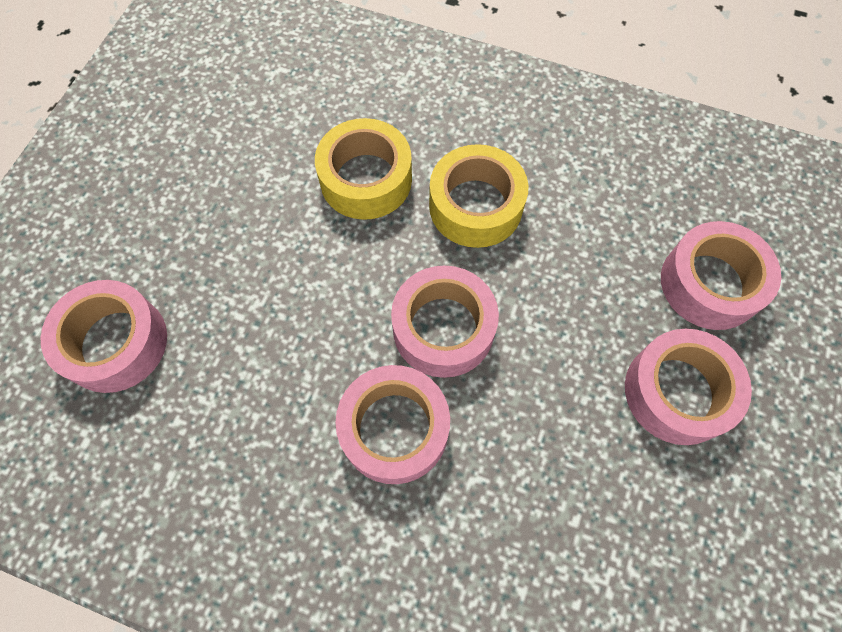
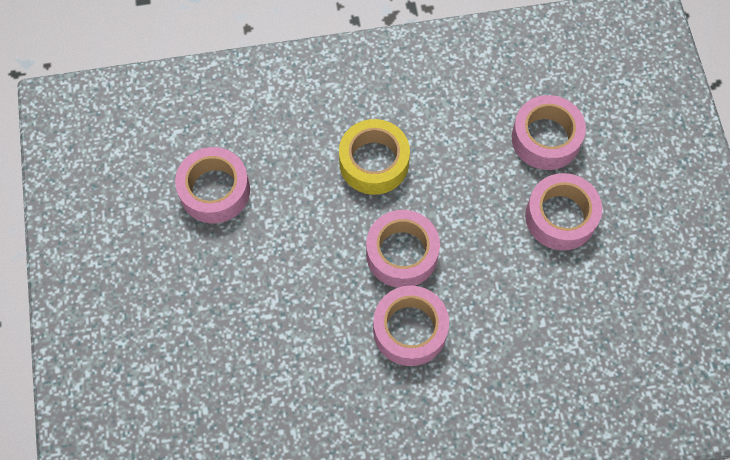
camera: 30 degrees left, 0 degrees up
pink tape [41,280,167,393] -> pink tape moved to [175,147,250,223]
yellow tape [315,118,412,220] -> none

